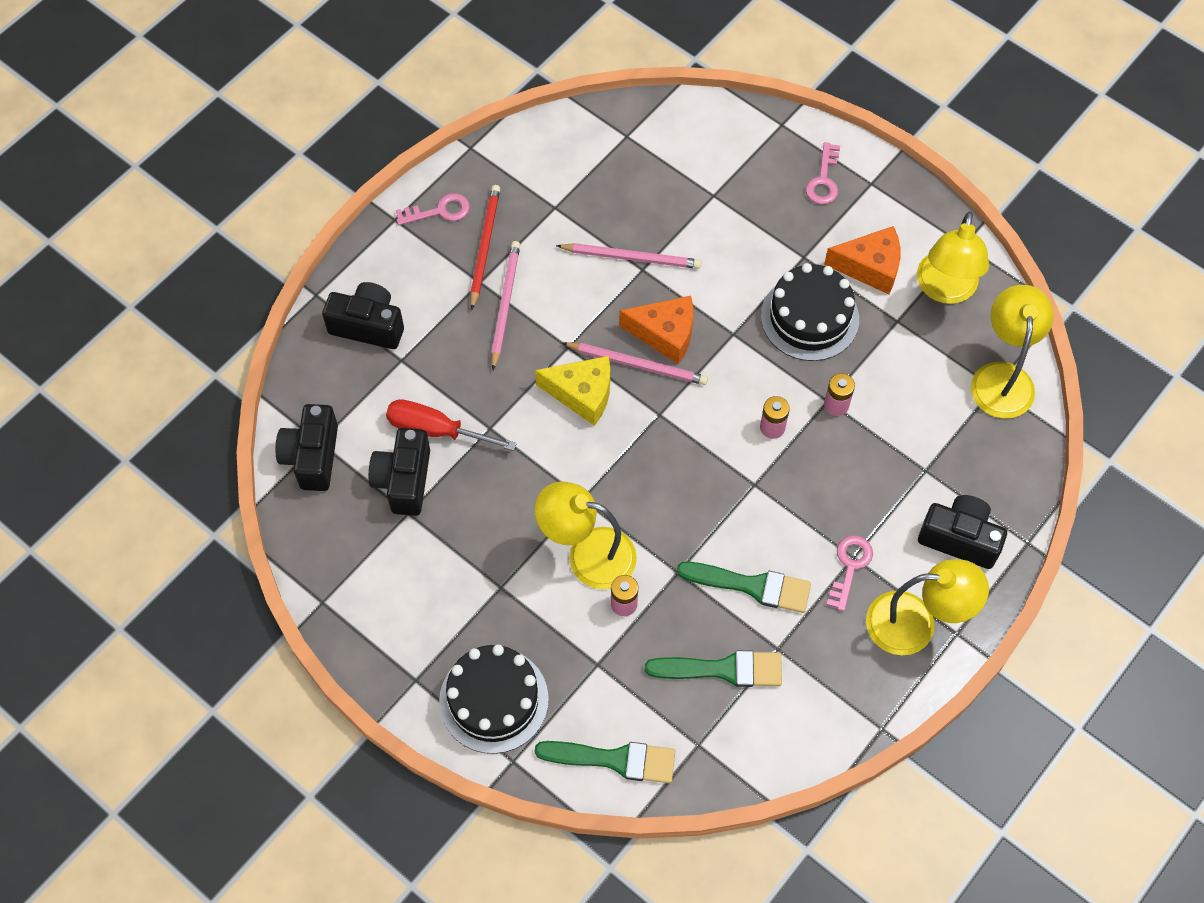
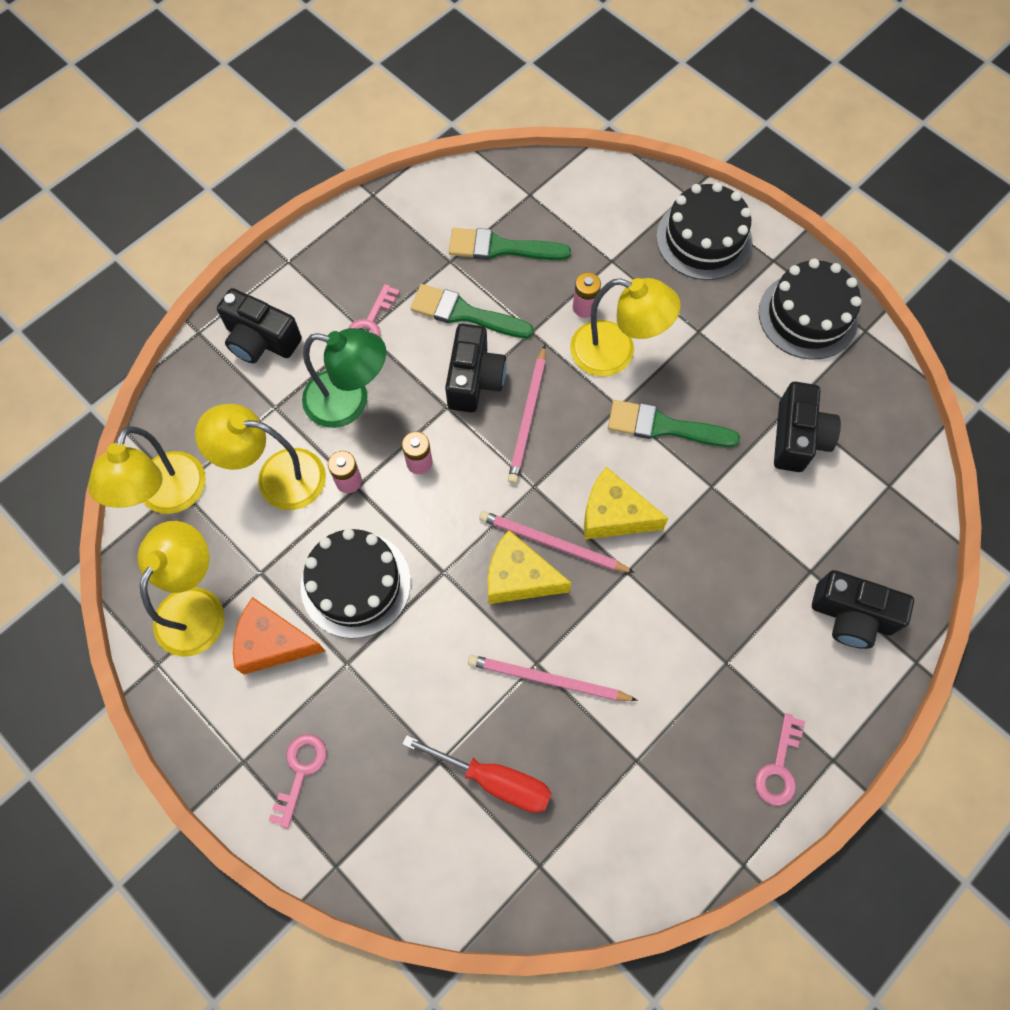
camera: 175 degrees left, 5 degrees up
black camera [275,404,338,491] -> black camera moved to [445,324,507,412]
red screwdriver [386,399,517,451] -> red screwdriver moved to [402,735,552,813]
pink key [395,193,470,225] -> pink key turned 60 degrees counterclockwise [755,713,805,806]
red pencil [470,185,500,310] -> none
pink pencil [491,241,520,370] -> pink pencil moved to [508,345,546,484]
green brush [534,741,675,783] -> green brush moved to [608,400,740,447]
orange cheese [619,296,693,364] -> yellow cheese [487,530,571,604]
yellow lamp [866,559,989,655] -> yellow lamp moved to [195,404,326,510]
none -> green lamp [302,328,386,428]
none -> black cake [759,259,861,360]

